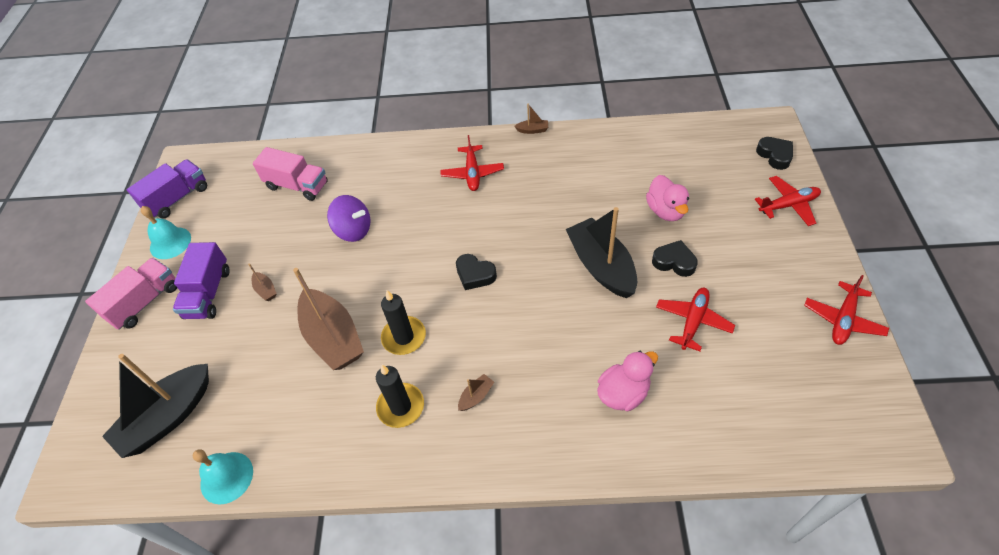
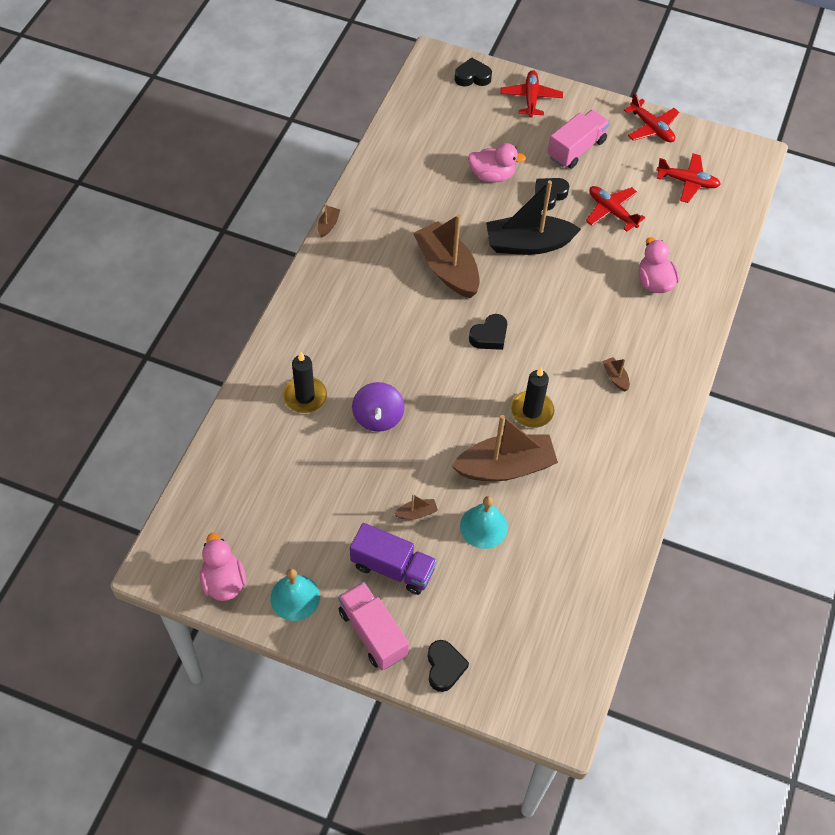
camera: 75 degrees left, 5 degrees up
black boat [102,354,209,458] -> none
purple truck [127,159,207,219] -> pink duck [200,533,246,601]
turquoise bell [193,449,253,505] -> turquoise bell moved to [460,496,508,549]
pink truck [253,147,328,201] -> pink truck moved to [548,110,610,169]
purple spinning top [327,195,370,242] -> purple spinning top turned 135 degrees clockwise [352,382,405,432]
black candle [376,365,424,428] -> black candle moved to [283,352,327,413]
red plane [440,135,504,191] -> red plane moved to [657,153,721,203]
none -> brown boat [413,214,480,298]
none -> black heart [428,640,469,692]

